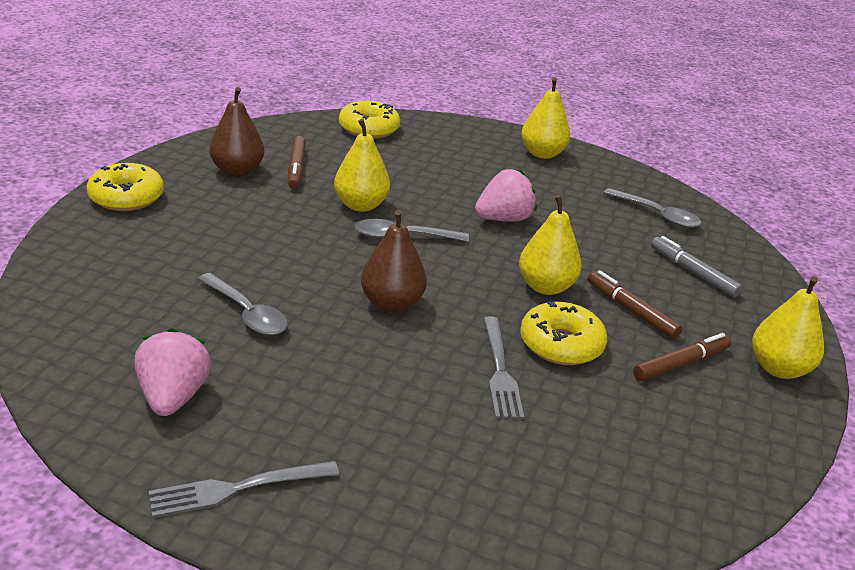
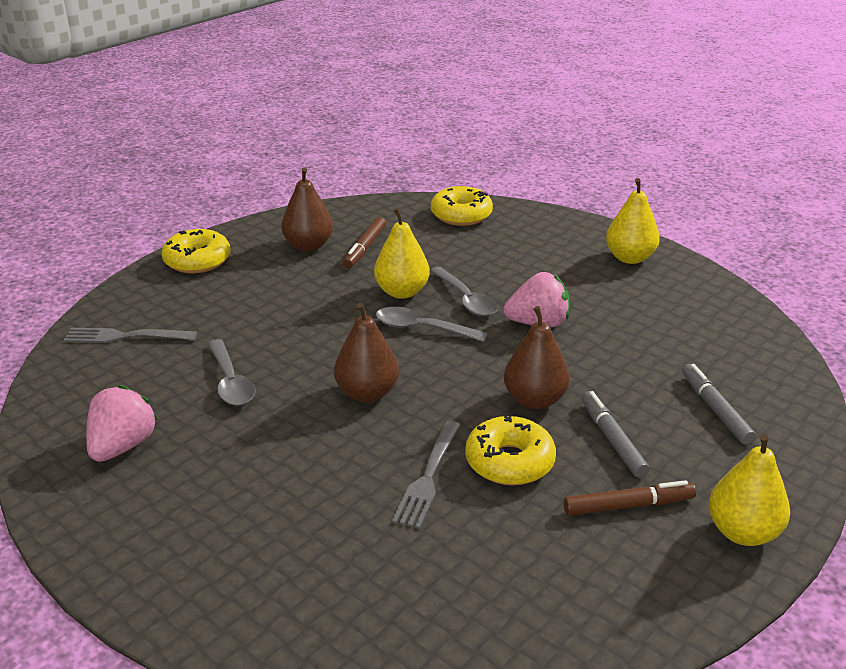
camera: 25 degrees right, 0 degrees up
grey fork [149,461,339,518] -> grey fork moved to [64,328,197,343]
yellow pear [519,195,582,295] -> brown pear [504,306,570,409]
brown marker [588,270,682,339] -> grey marker [581,391,649,478]
grey spoon [604,188,701,228] -> grey spoon moved to [430,267,498,316]

